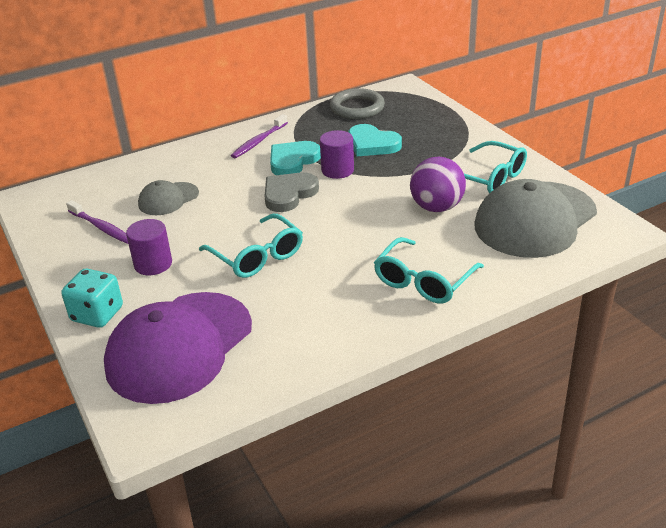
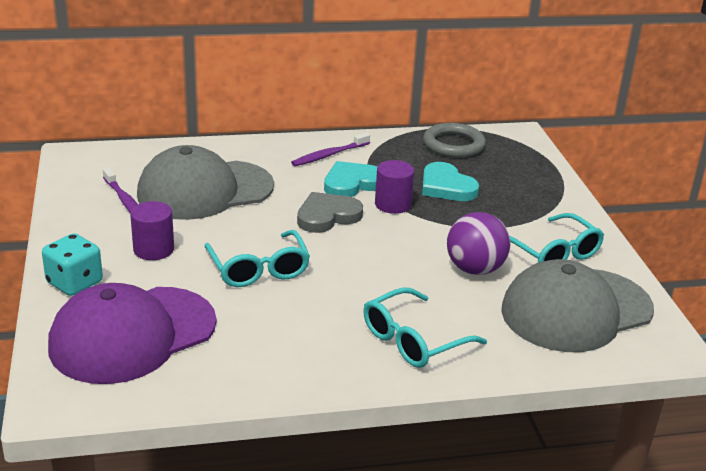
camera: 15 degrees right, 5 degrees down
grey cap [138,180,199,215] -> grey cap [137,145,274,220], size x2.02

